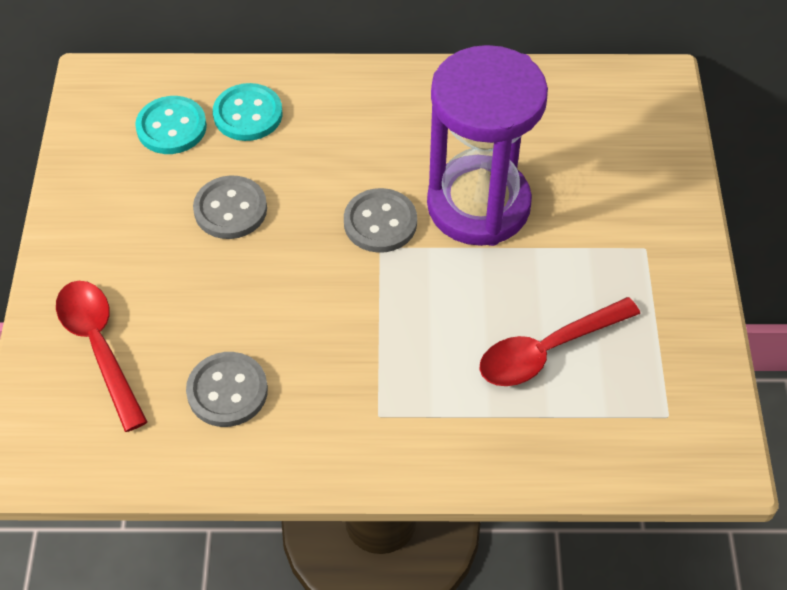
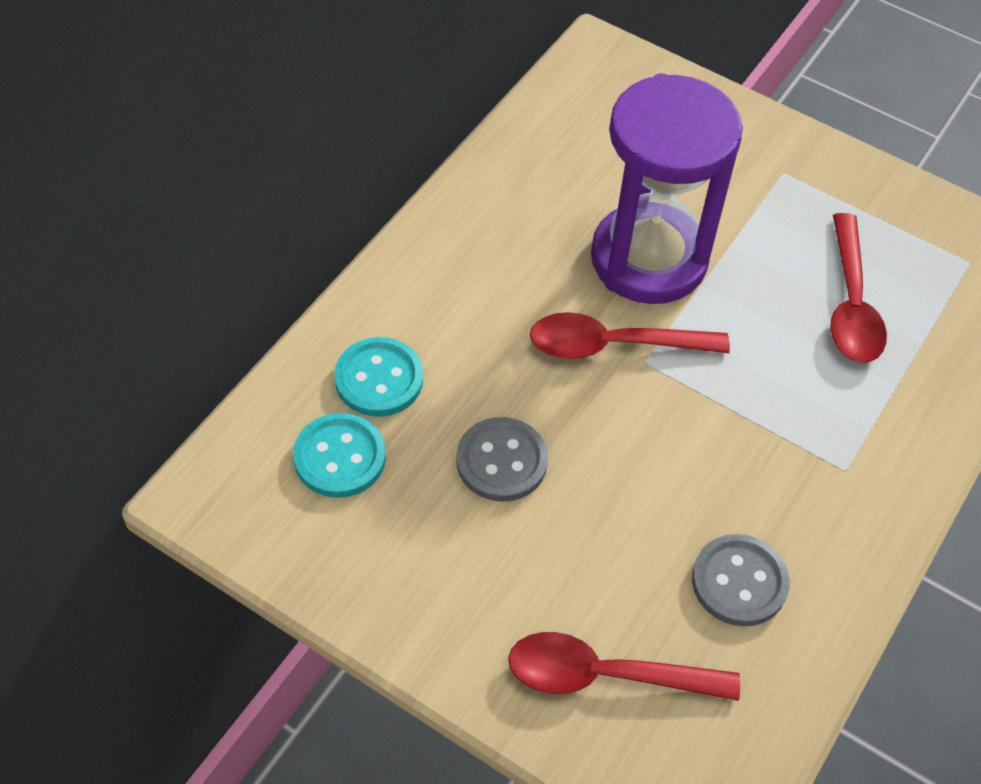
camera: 60 degrees left, 0 degrees up
grey button [344,188,417,253] -> red spoon [530,312,730,359]

